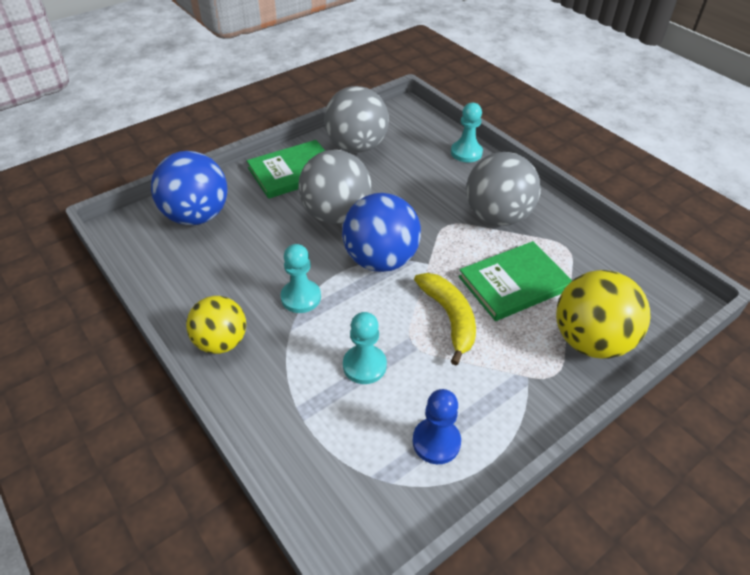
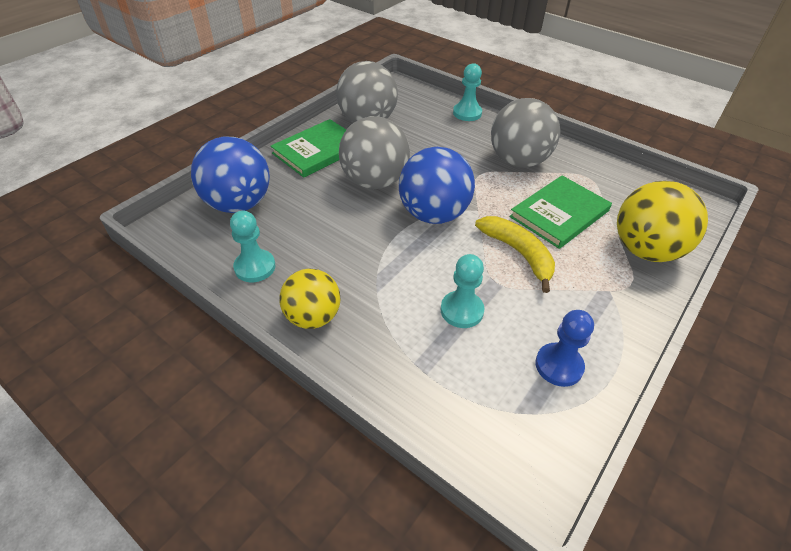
camera: 15 degrees left, 0 degrees up
turquoise pawn [281,244,321,313] -> turquoise pawn moved to [230,211,276,282]

